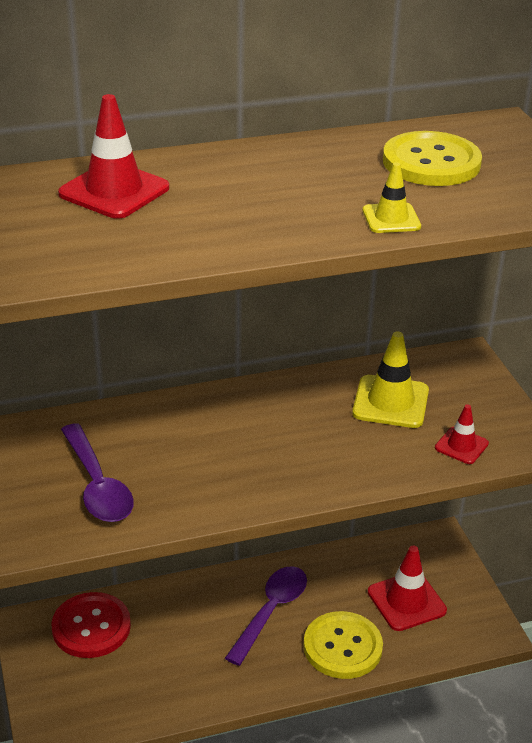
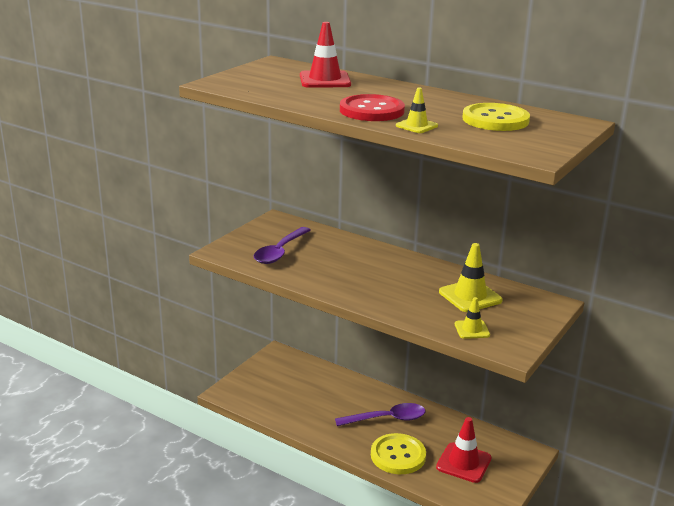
camera: 50 degrees right, 10 degrees down
red button [51,592,131,658] -> red button moved to [340,94,405,121]
red traffic cone [435,404,489,464] -> yellow traffic cone [455,297,490,339]

